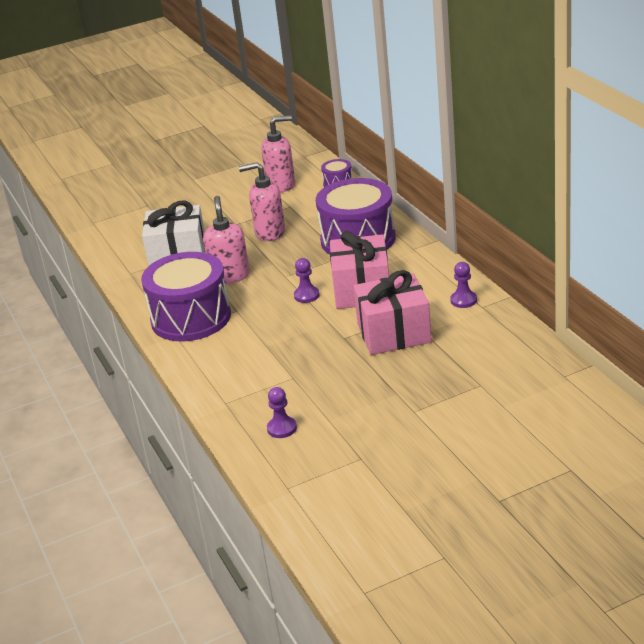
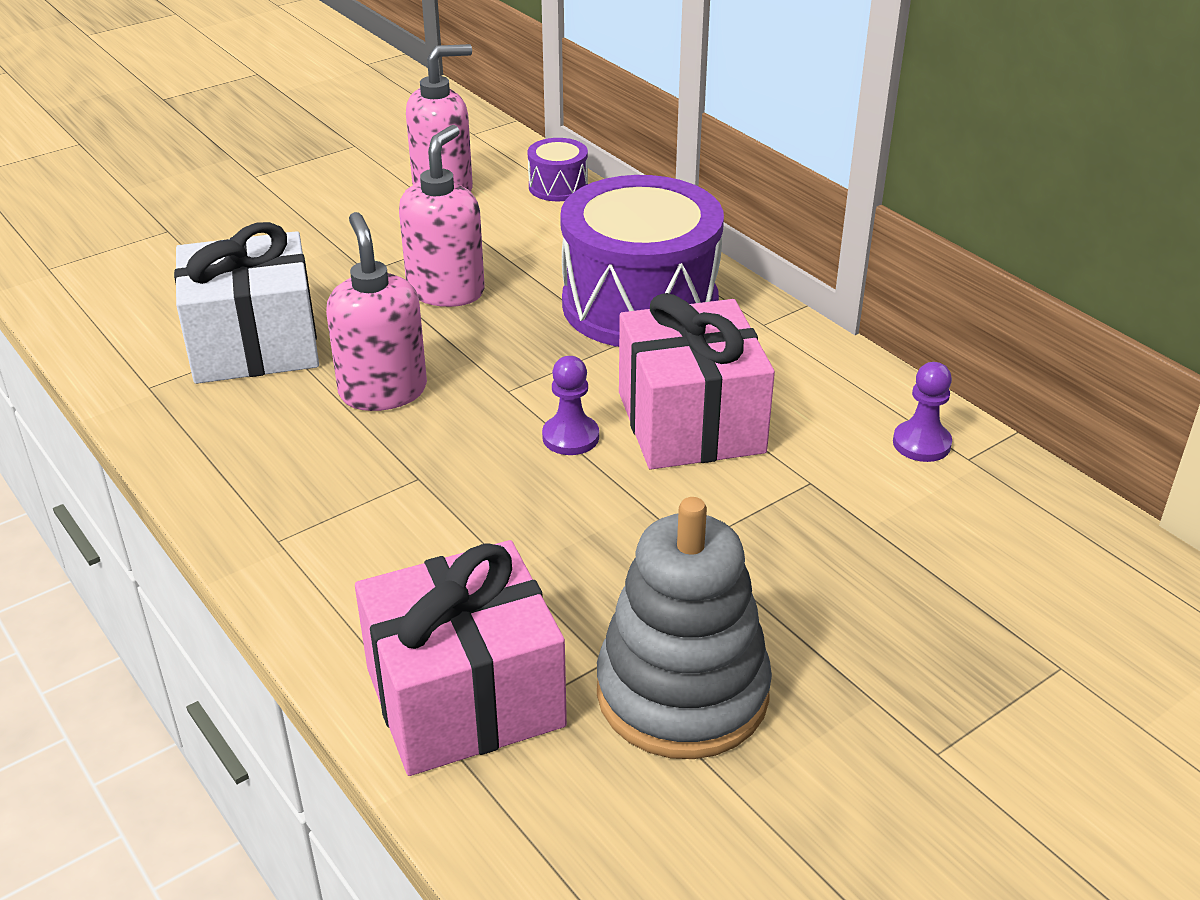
camera: 15 degrees left, 5 degrees up
purple drum [141,252,231,341] -> none
pink soap dispenser [239,162,285,241] -> pink soap dispenser turned 120 degrees clockwise [399,125,485,307]
purple pawn [267,387,297,438] -> none
pink gift [353,270,432,355] -> pink gift moved to [355,540,567,776]
none -> grey stacking toy [597,497,772,759]

